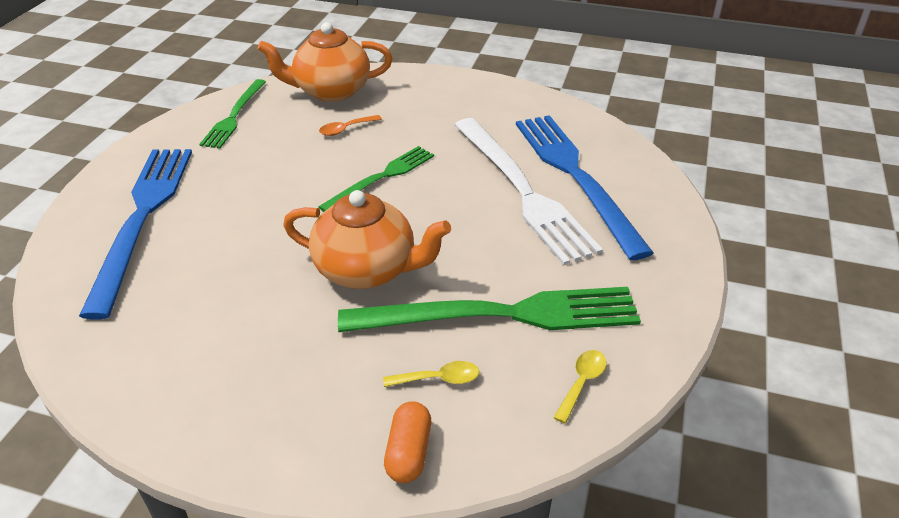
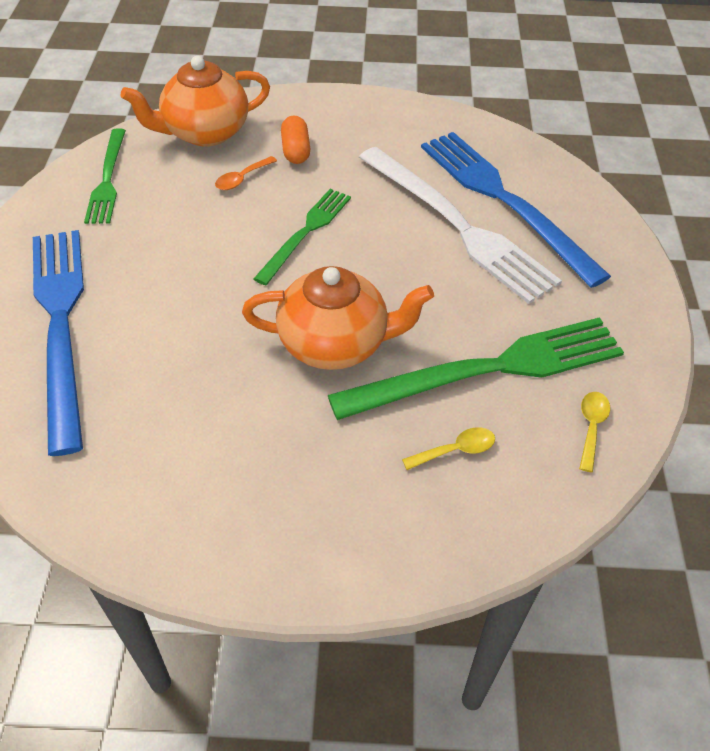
camera: 15 degrees left, 10 degrees up
orange capsule [384,401,431,483] -> orange capsule moved to [281,116,310,164]

